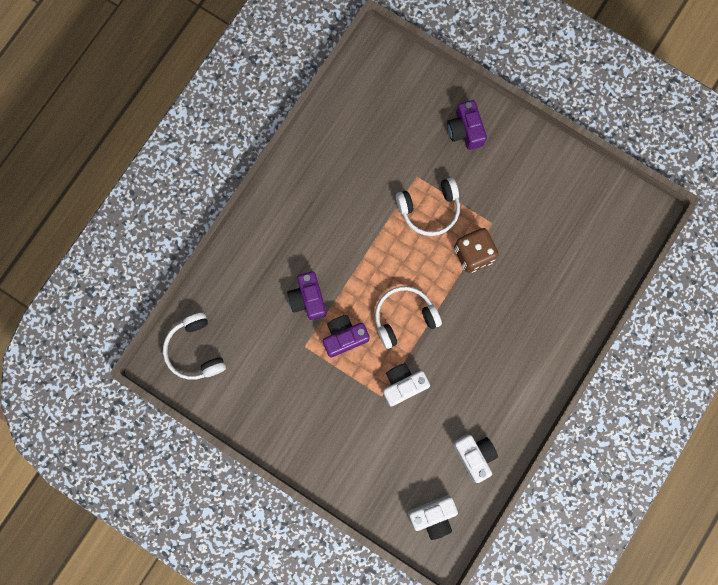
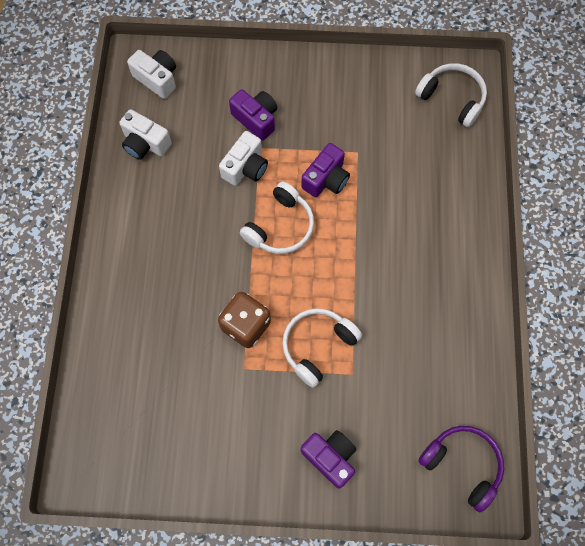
camera: 150 degrees right, 10 degrees down
purple camera [287,271,327,320] -> purple camera moved to [229,89,277,141]
white camera [408,495,458,540] -> white camera turned 90 degrees clockwise [127,50,176,99]
none -> purple headphones [418,426,504,513]

